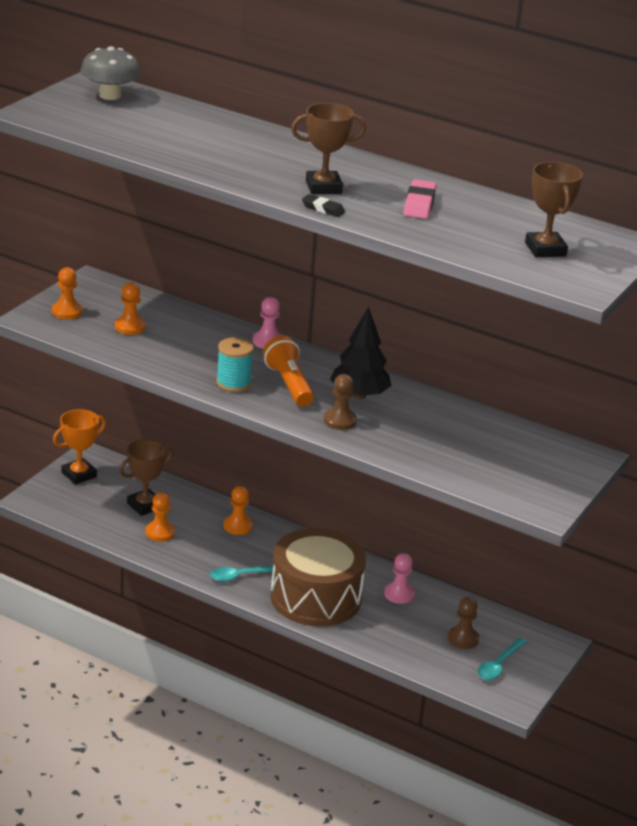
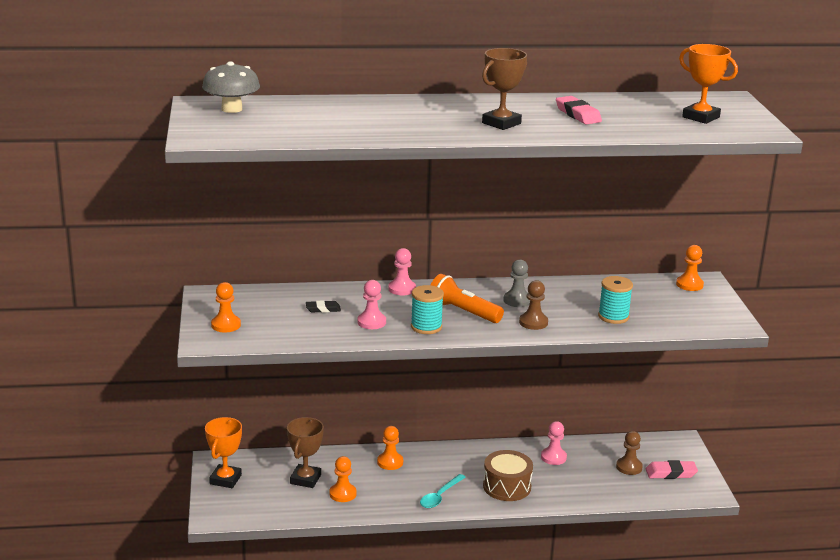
camera: 35 degrees left, 5 degrees down
orange pawn [115,282,146,335] -> orange pawn moved to [676,245,704,291]
brown drum [270,528,366,626] -> brown drum [483,450,533,501], size x0.60
black eraser [302,194,345,217] -> black eraser moved to [306,300,341,313]
black tree [330,307,392,399] -> grey pawn [503,259,530,307]
turquoise spoon [477,638,527,680] -> pink eraser [646,460,698,479]
brown trophy [525,162,583,257] -> orange trophy [679,44,738,124]
none -> pink pawn [357,280,386,329]
none -> turquoise spool [598,276,633,324]

